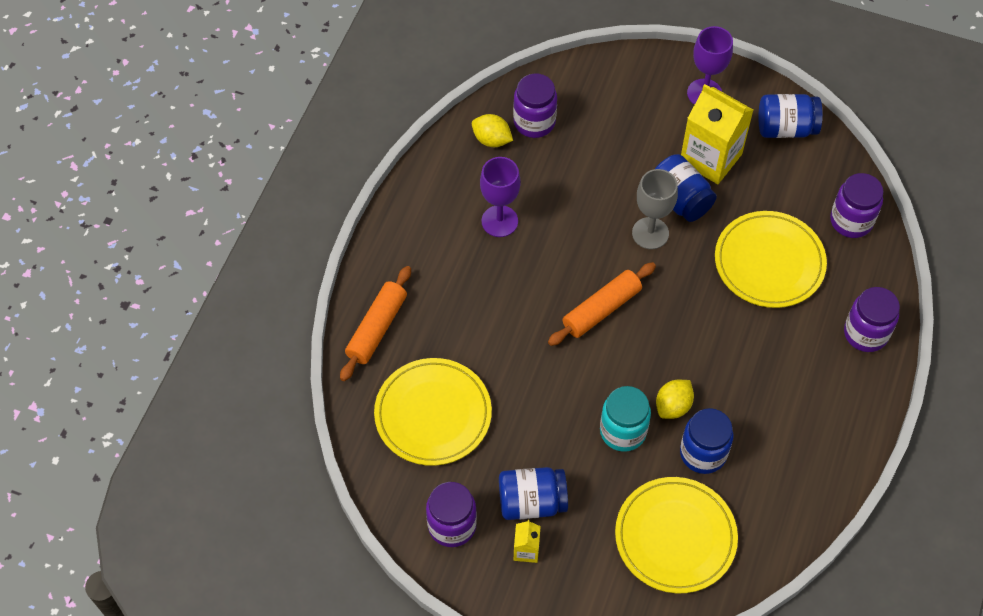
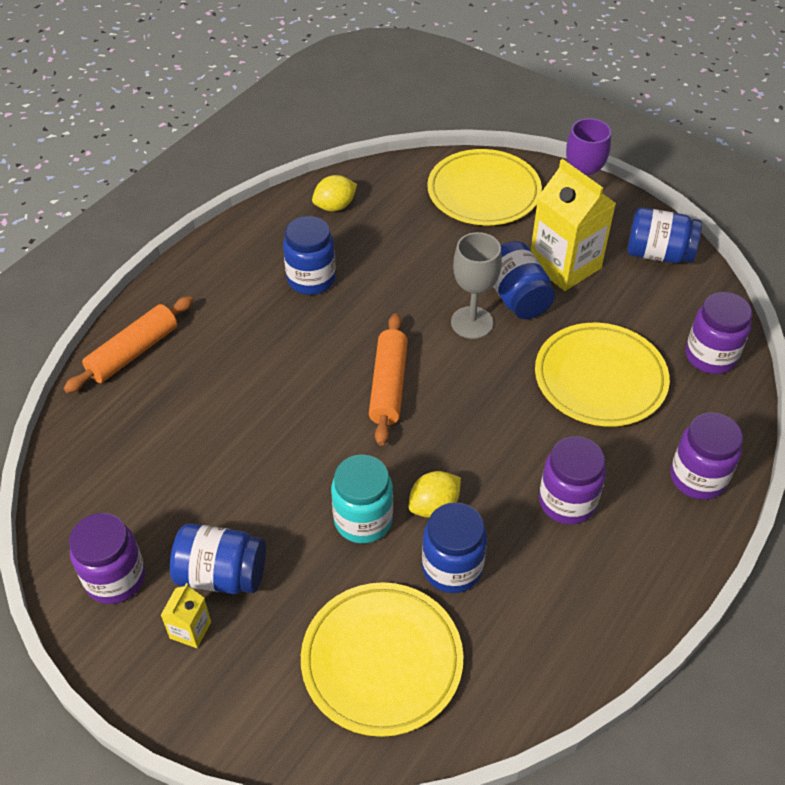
camera: 15 degrees right, 10 degrees down
yellow plate [374,358,492,466] -> yellow plate moved to [427,149,542,225]
yellow lemon [472,114,513,147] -> yellow lemon turned 75 degrees counterclockwise [312,175,357,211]
purple goblet [480,157,521,237] -> blue jar [283,216,336,295]
purple jar [513,73,557,138] -> purple jar moved to [539,436,606,525]
orange rolling pin [548,262,656,346] -> orange rolling pin turned 60 degrees counterclockwise [369,313,408,446]

